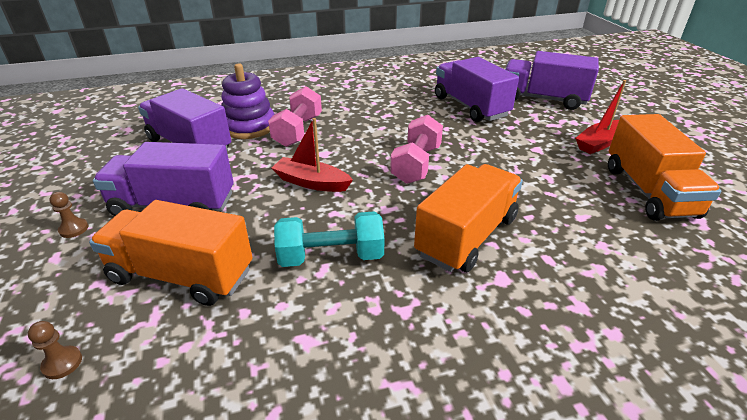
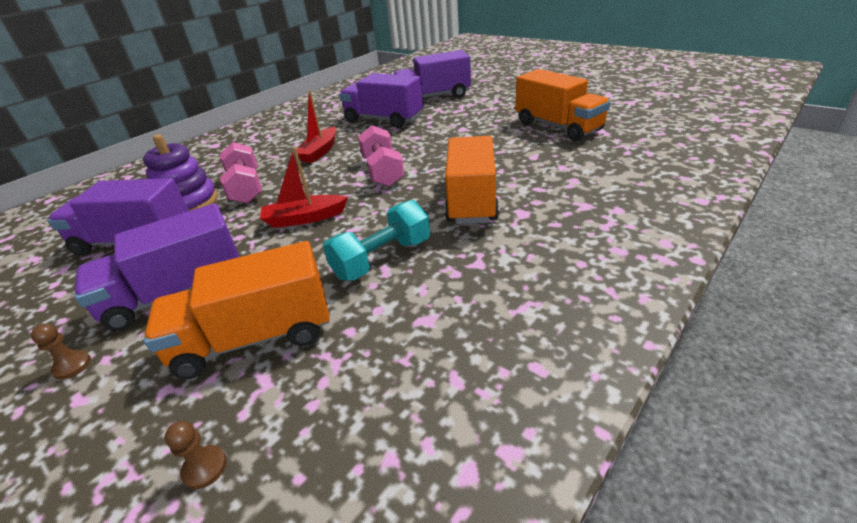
camera: 30 degrees left, 0 degrees up
red boat [575,80,626,154] -> red boat moved to [297,90,336,163]

